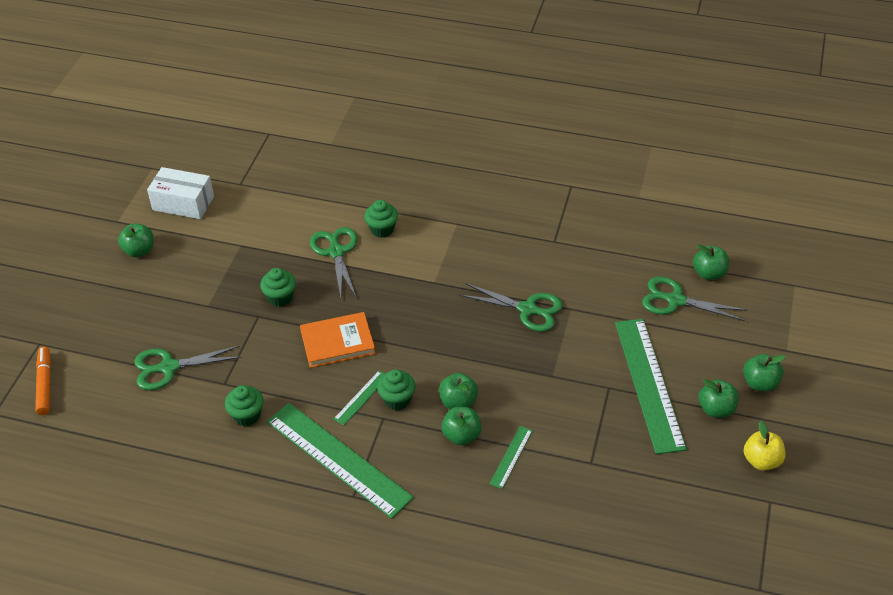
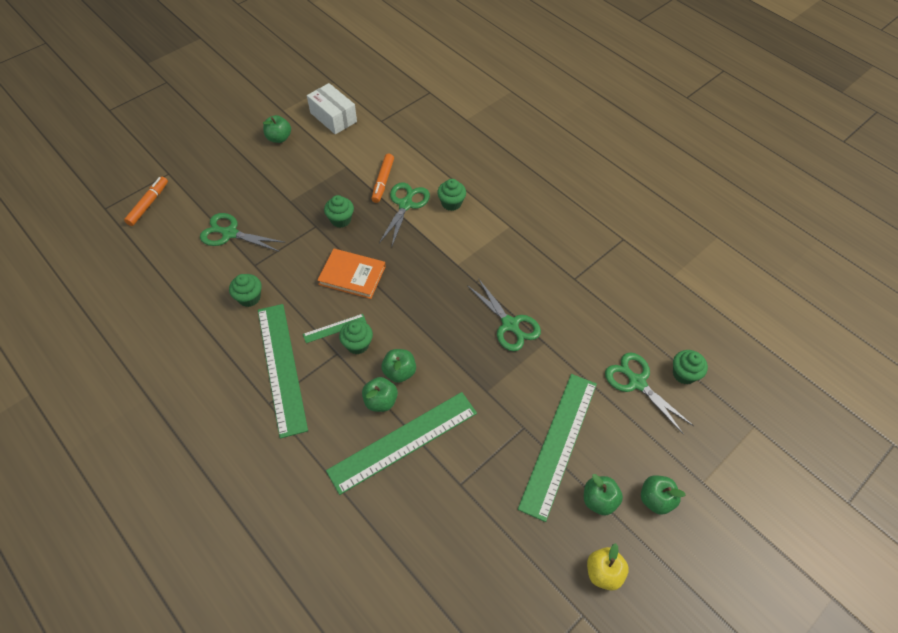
camera: 30 degrees right, 10 degrees up
green ruler [490,426,533,489] -> green ruler [326,392,477,495], size x2.28
green apple [693,244,729,280] -> green cupcake [673,350,708,384]
none -> orange marker [371,154,394,203]

